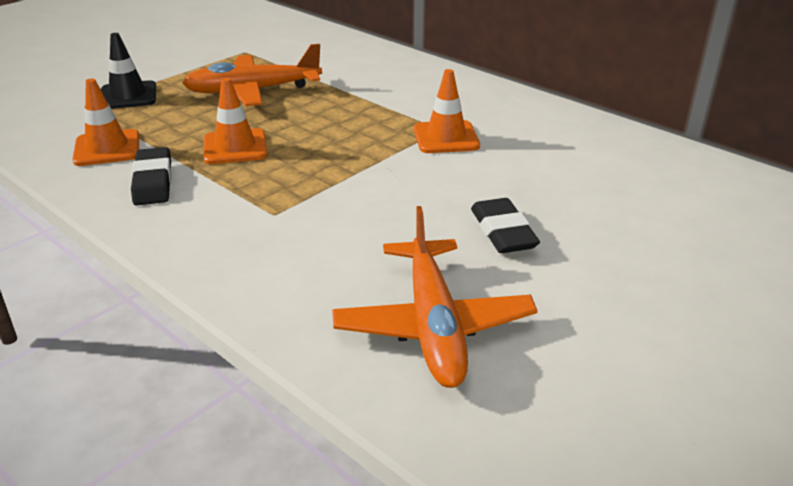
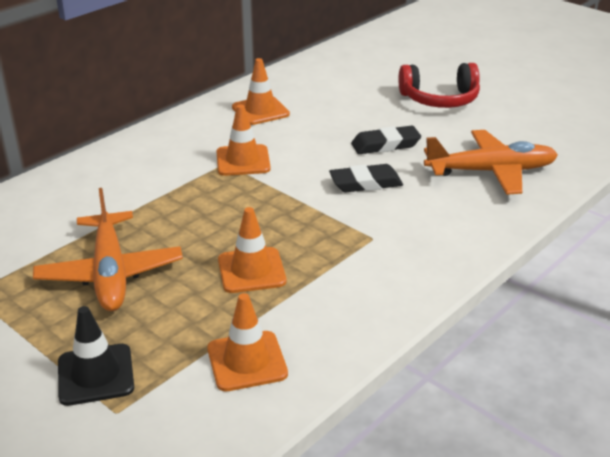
camera: 90 degrees left, 0 degrees up
black eraser [131,147,172,206] -> black eraser moved to [329,164,403,192]
none -> orange traffic cone [232,58,290,125]
none -> red headphones [399,63,480,108]

